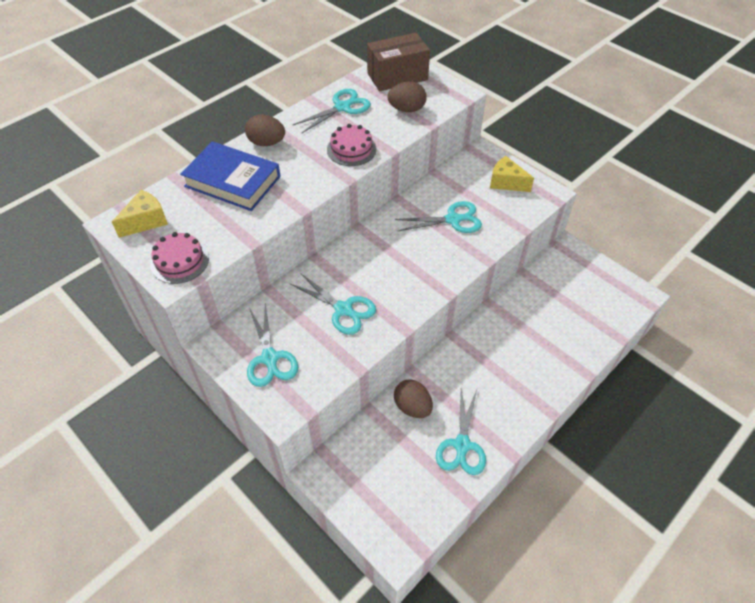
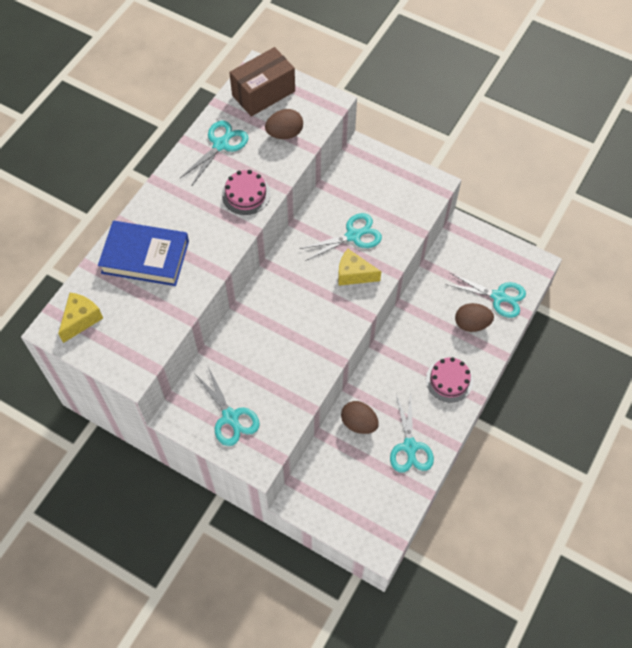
camera: 15 degrees left, 10 degrees up
pink cake [150,232,209,284] -> pink cake moved to [426,357,473,402]
brown egg [245,114,285,146] -> brown egg moved to [455,303,494,332]
turquoise scissors [290,273,376,335] -> turquoise scissors moved to [445,273,526,318]
yellow cheese [490,156,534,192] -> yellow cheese moved to [338,249,381,286]

